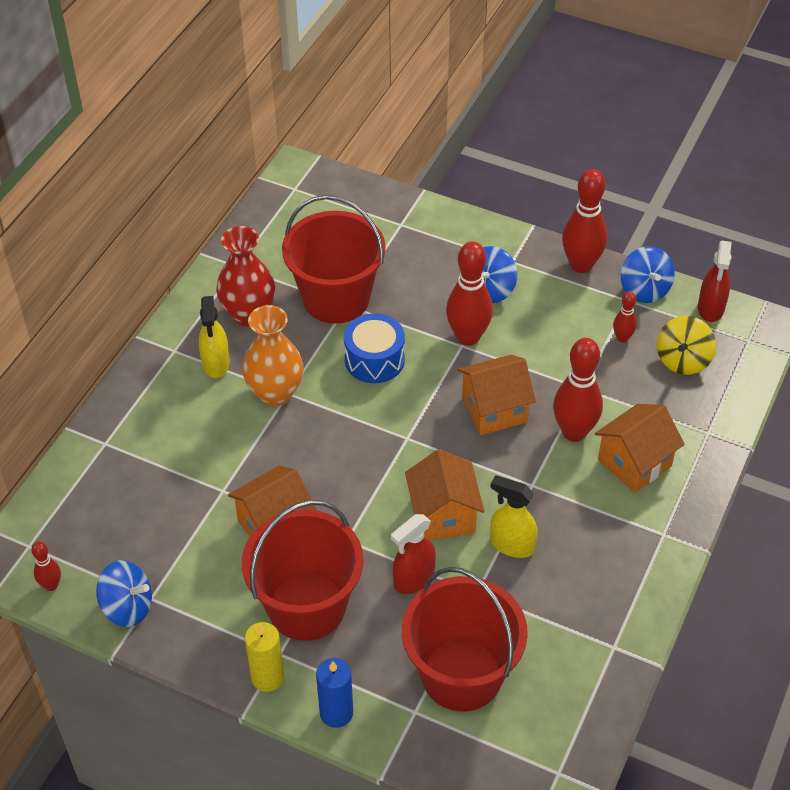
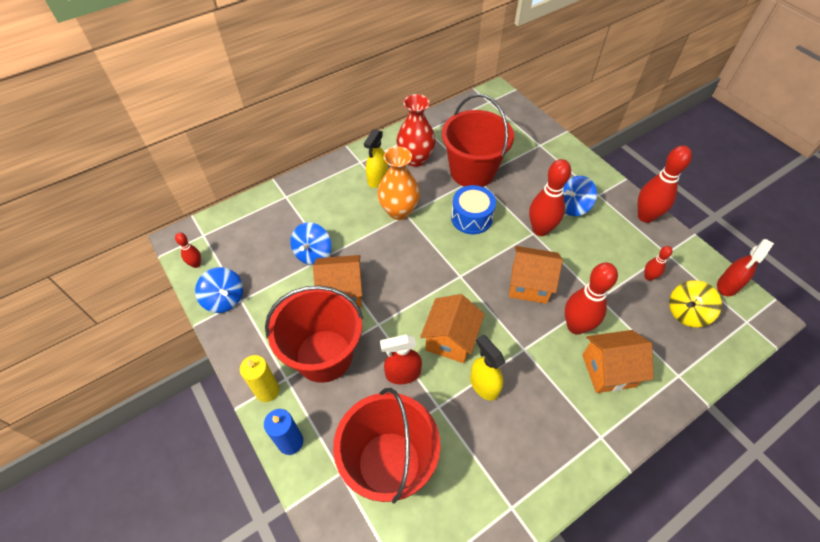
camera: 30 degrees right, 5 degrees up
blue spinning top [621,246,675,303] -> blue spinning top moved to [290,222,331,265]

